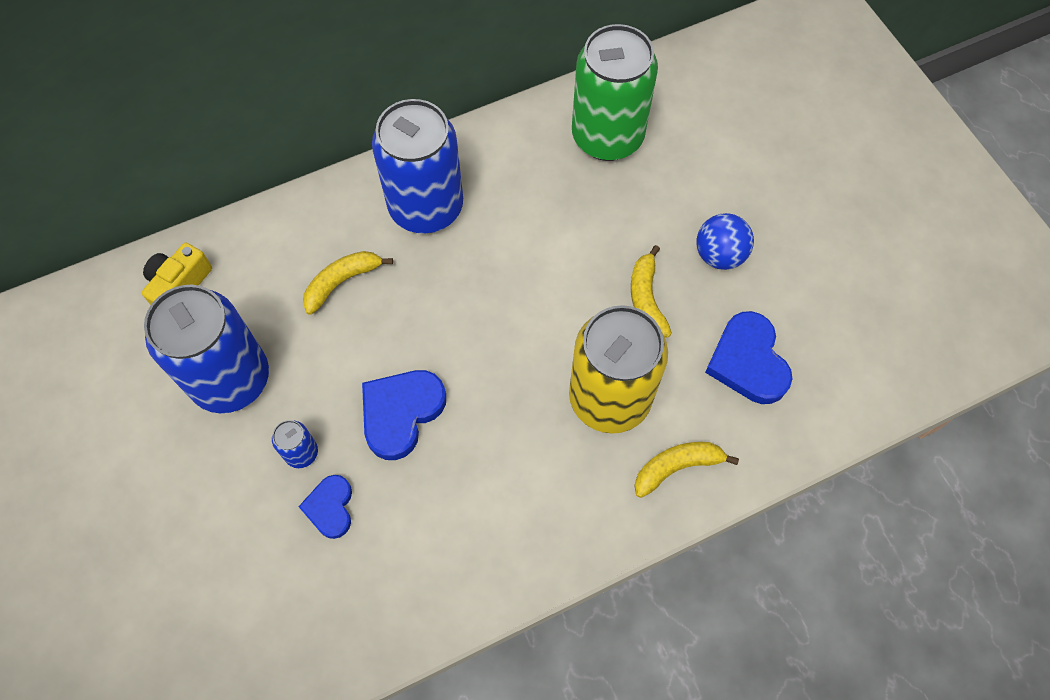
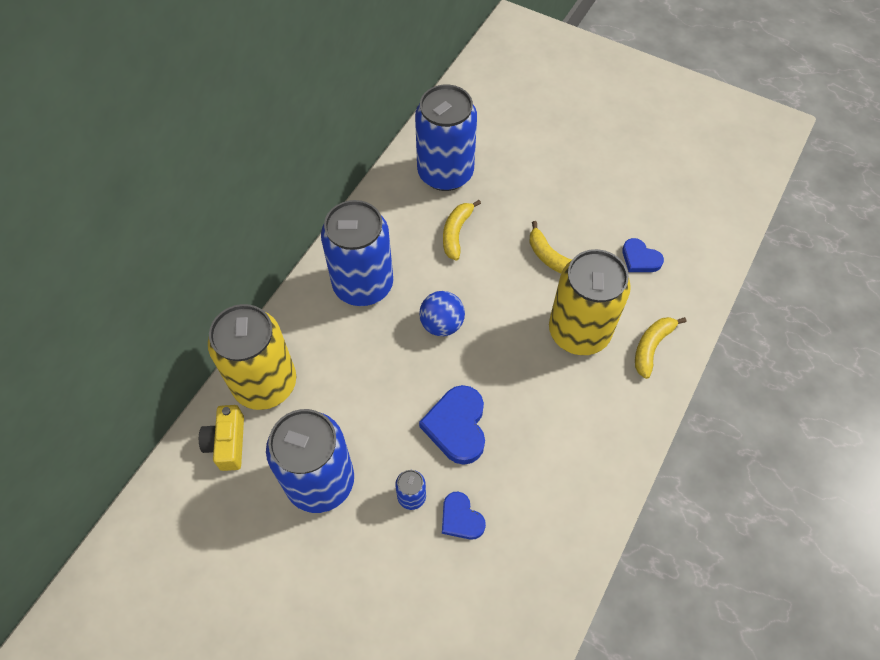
camera: 35 degrees left, 5 degrees down
yellow banana [303,251,393,315] -> yellow banana moved to [443,200,481,260]
green can [572,24,658,161] -> blue can [415,85,477,191]
blue ball [696,213,754,270] -> blue ball moved to [419,291,465,336]
blue heart [705,311,793,404] -> blue heart [622,238,664,272], size x0.61
none -> yellow can [208,304,296,410]

